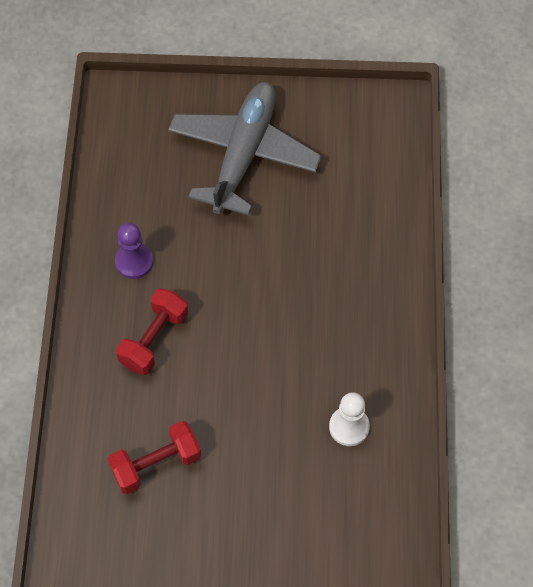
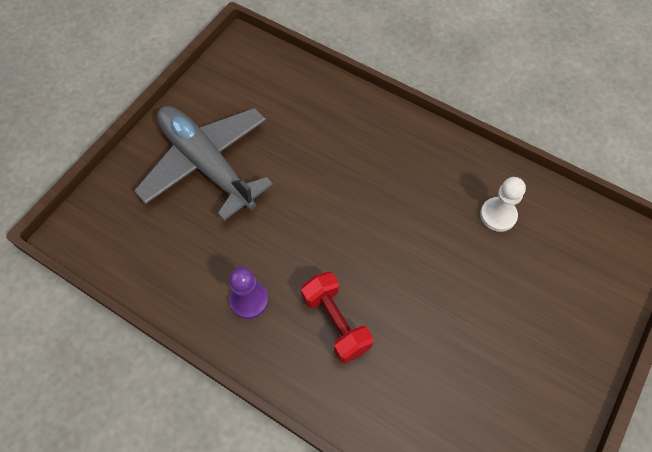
camera: 60 degrees left, 0 degrees up
red dumbbell [107,421,201,494] -> none

